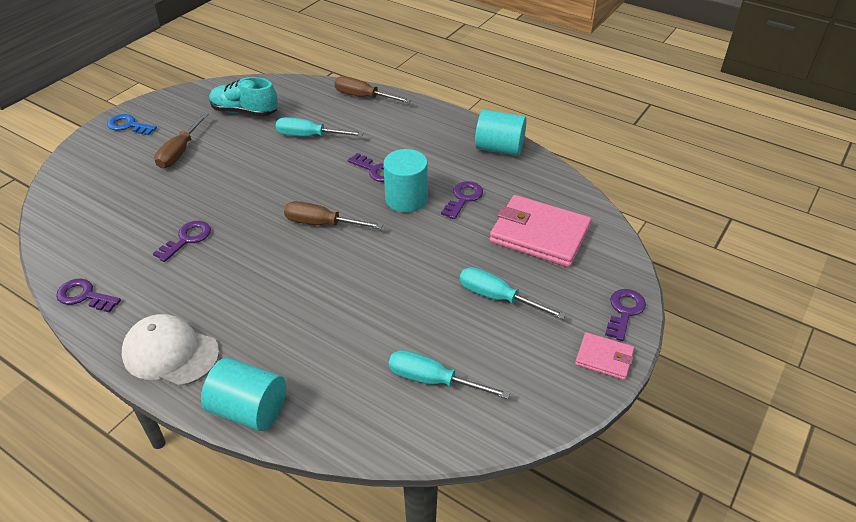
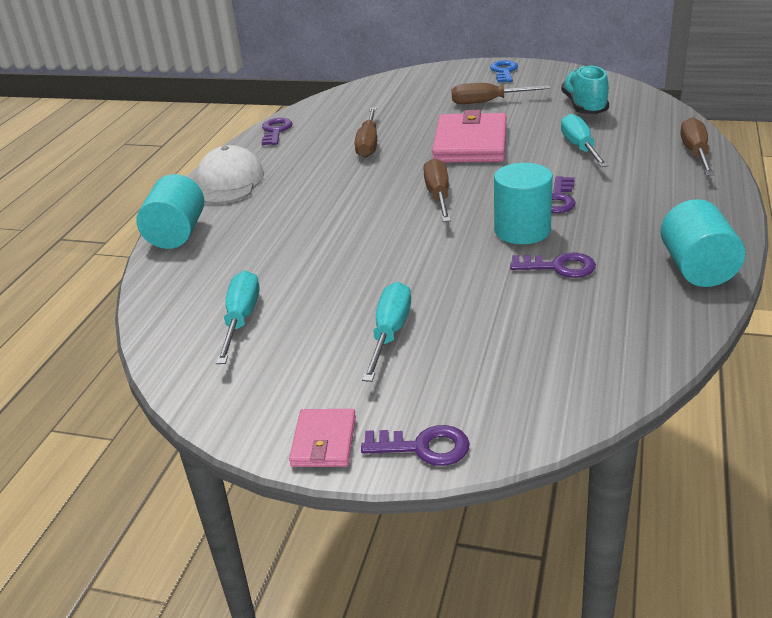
camera: 75 degrees right, 10 degrees down
purple key [153,221,211,262] -> brown screwdriver [355,107,377,157]
pink wallet [489,195,591,267] -> pink wallet moved to [432,110,507,163]

